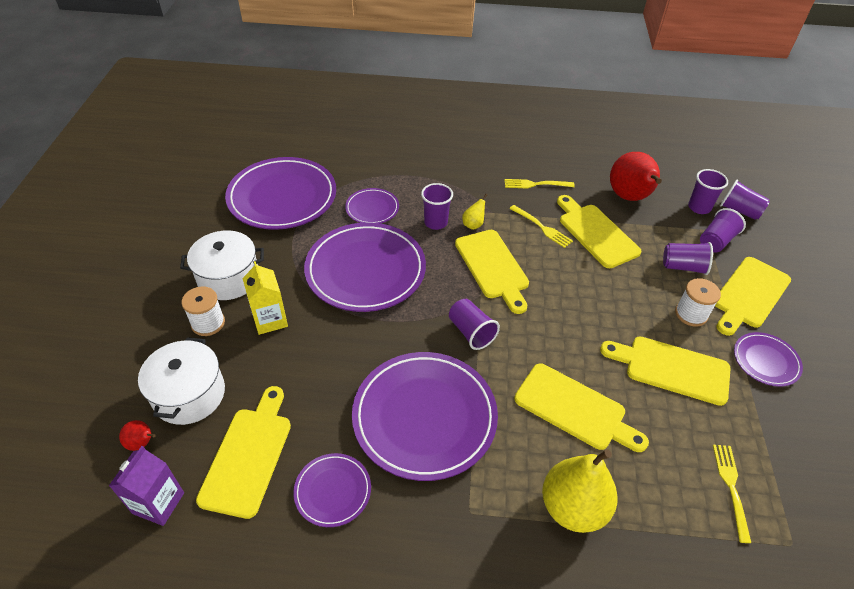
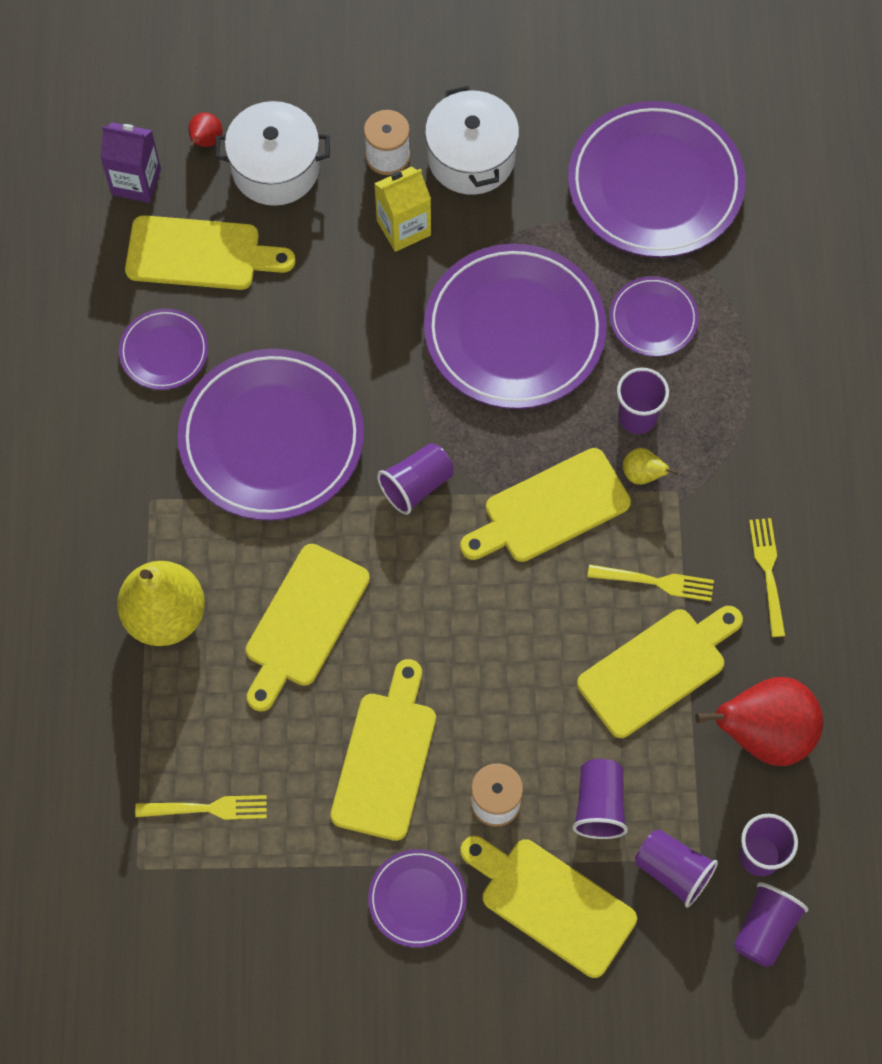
camera: 85 degrees right, 20 degrees up
yellow fork [509,205,573,248] -> yellow fork turned 120 degrees counterclockwise [587,565,714,601]

